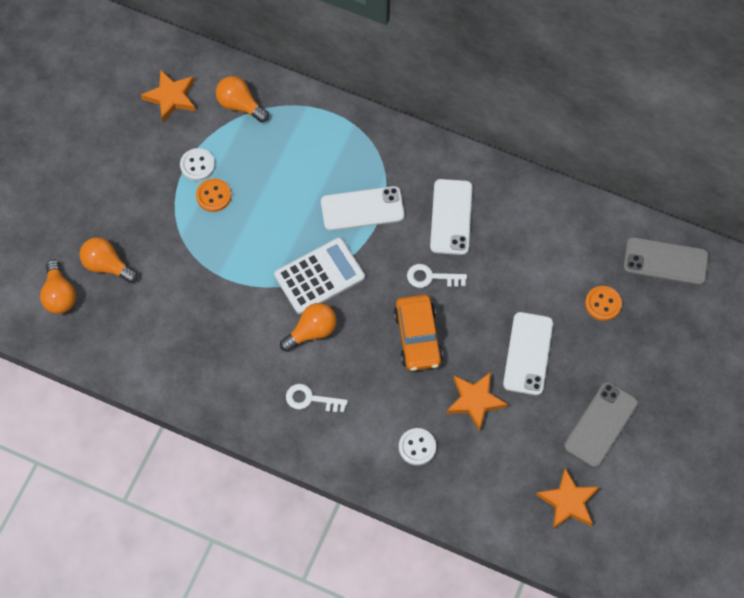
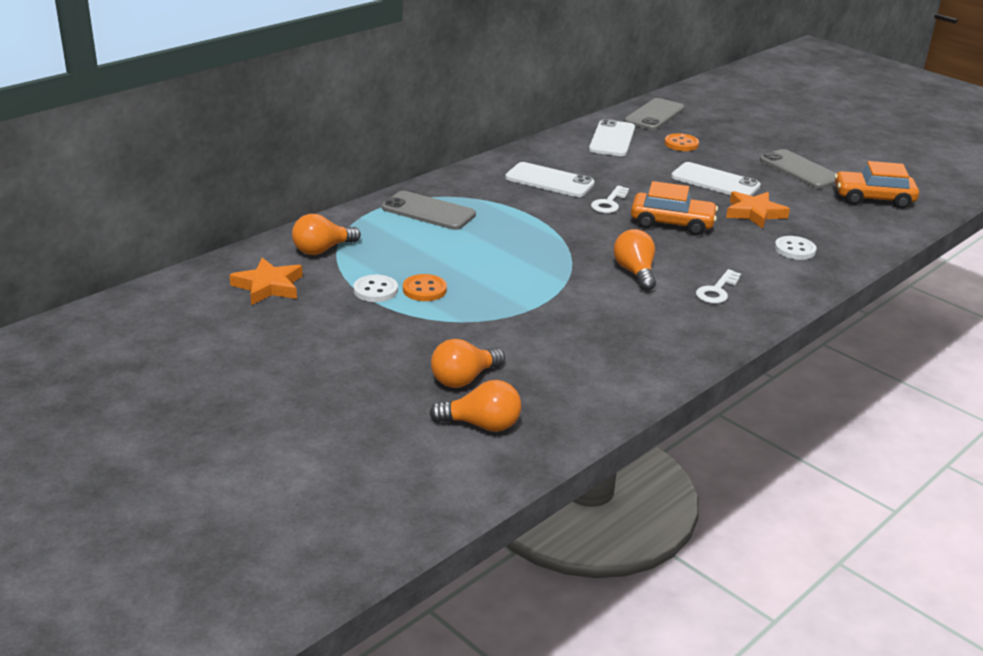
camera: 70 degrees left, 35 degrees down
white calculator [274,238,365,314] -> none
white phone [321,186,404,231] -> white phone moved to [589,119,635,156]
orange star [536,468,599,529] -> orange car [834,161,919,209]
none -> grey phone [382,191,476,230]

